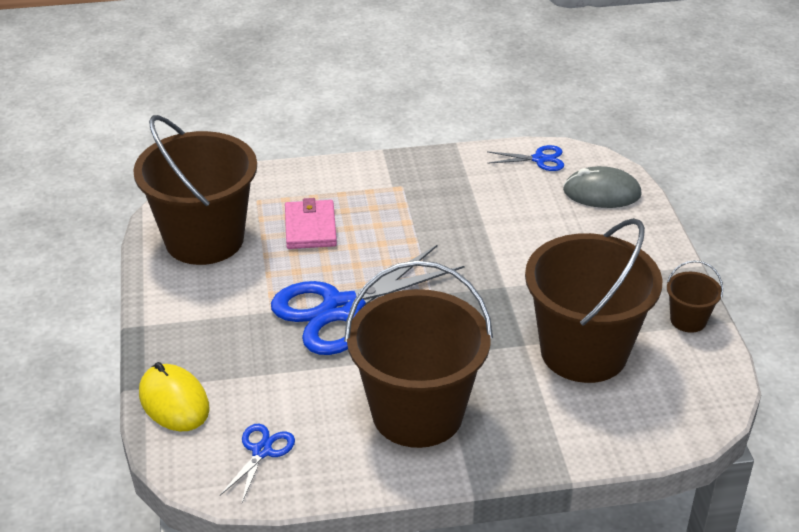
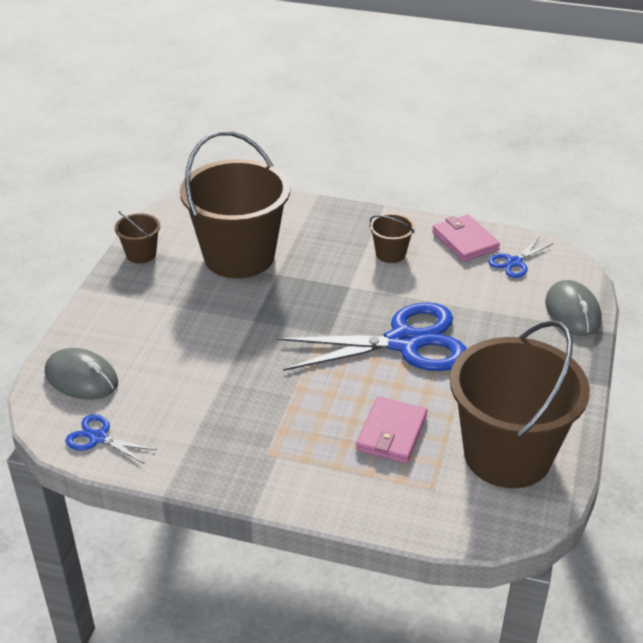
camera: 155 degrees left, 0 degrees up
yellow mouse [139,362,210,431] -> grey mouse [545,280,602,336]
brown bucket [344,260,493,448] -> brown bucket [370,213,415,263], size x0.42
none -> pink wallet [432,214,500,262]

